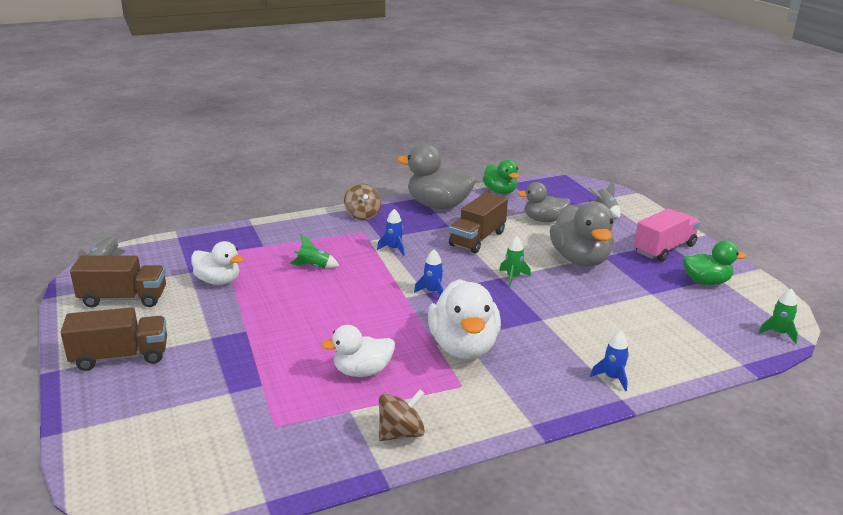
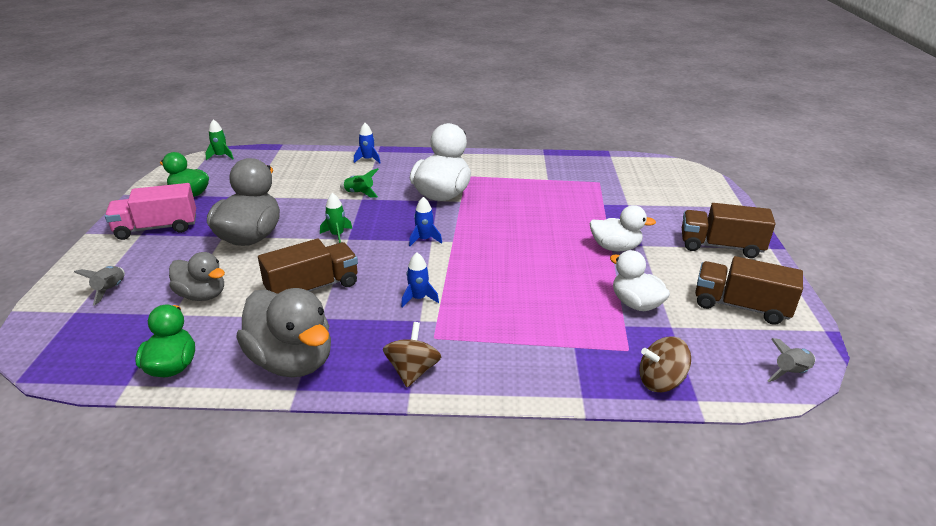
camera: 155 degrees left, 5 degrees up
green rocket [290,234,339,268] -> green rocket moved to [340,168,379,198]
white duck [321,325,395,377] -> white duck moved to [589,205,656,251]
brown spinning top [379,389,425,441] -> brown spinning top moved to [639,337,691,392]

